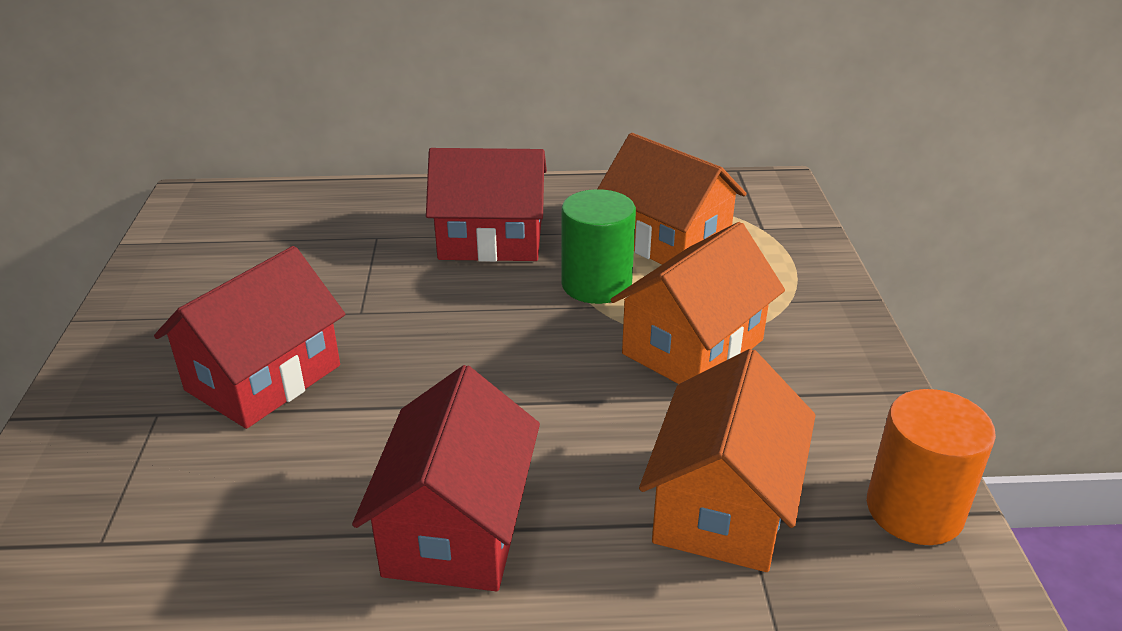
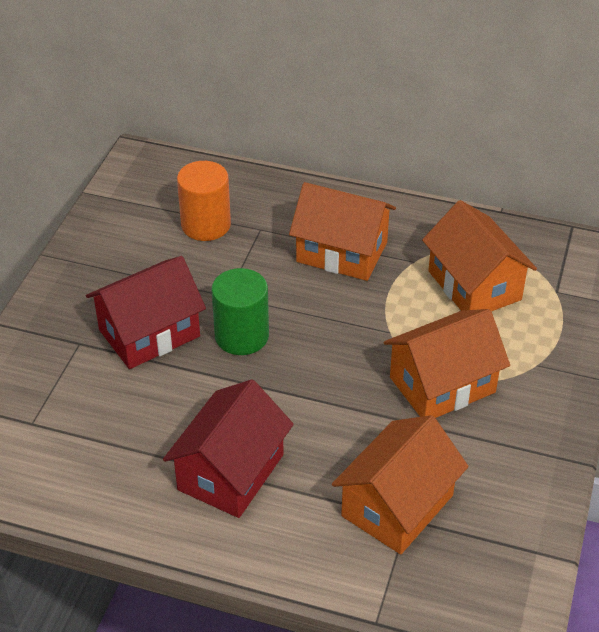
camera: 20 degrees right, 10 degrees up
red house [426,148,547,262] -> orange house [289,182,396,281]
green cylinder [562,189,636,304] -> green cylinder moved to [212,268,269,355]
orange cylinder [867,389,996,545] -> orange cylinder moved to [177,161,231,241]

